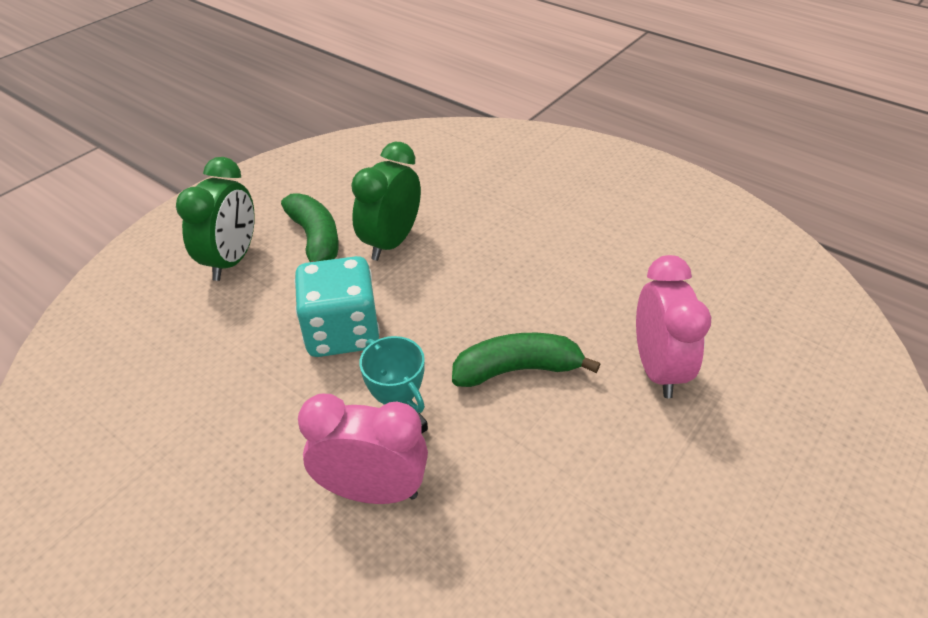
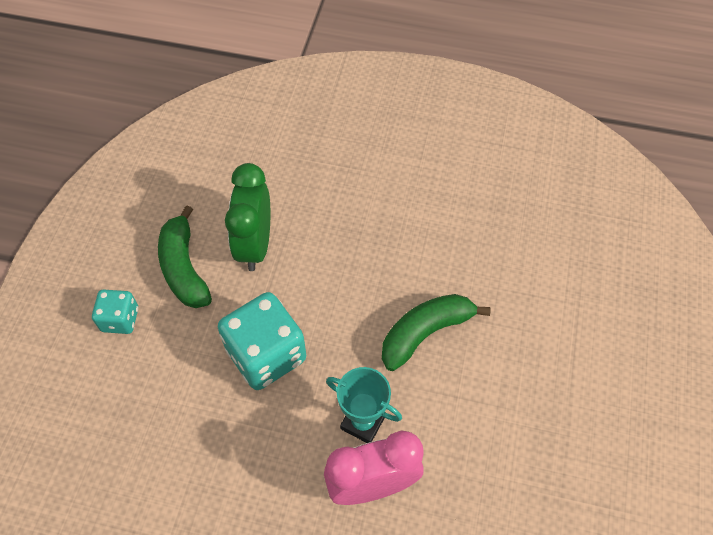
camera: 25 degrees left, 15 degrees up
green clock [176,157,255,281] -> turquoise dice [92,289,138,334]
green banana [281,193,339,262] -> green banana turned 150 degrees counterclockwise [158,205,212,308]
pink clock [636,255,711,398] -> none

